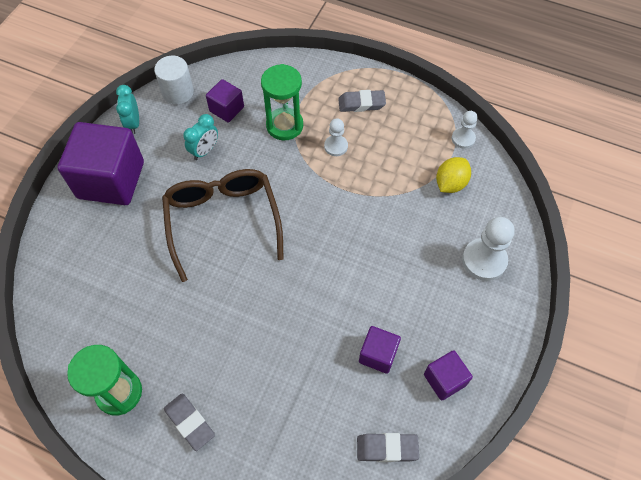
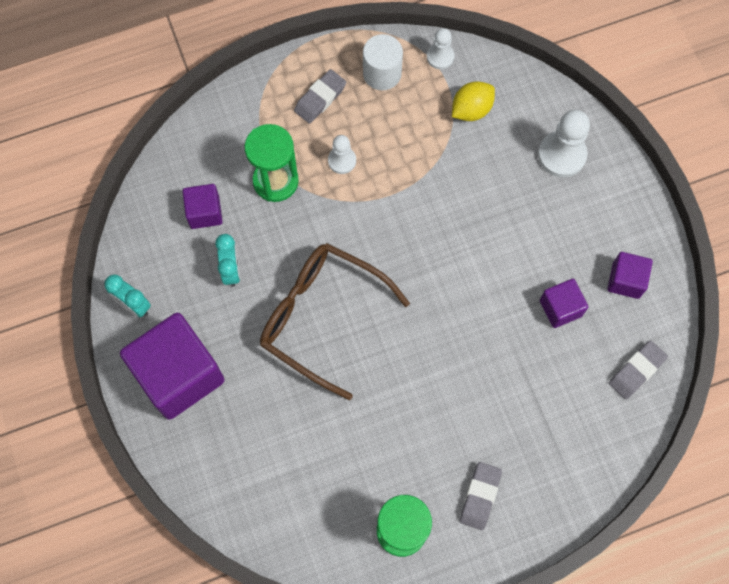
camera: 45 degrees left, 10 degrees up
white cylinder [154,56,194,104] -> white cylinder moved to [363,34,403,90]
grey eraser [164,393,215,451] -> grey eraser turned 75 degrees counterclockwise [460,462,502,530]
yellow lemon [436,157,471,193] -> yellow lemon turned 60 degrees clockwise [452,81,495,121]

